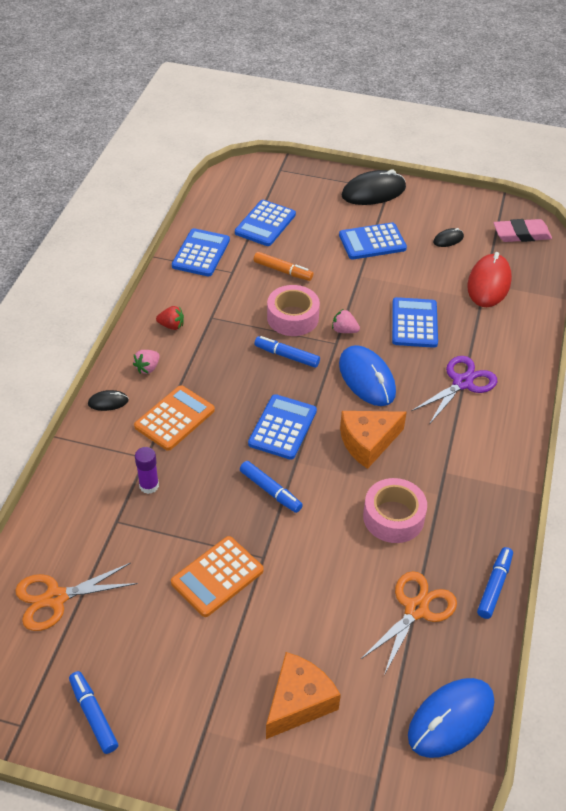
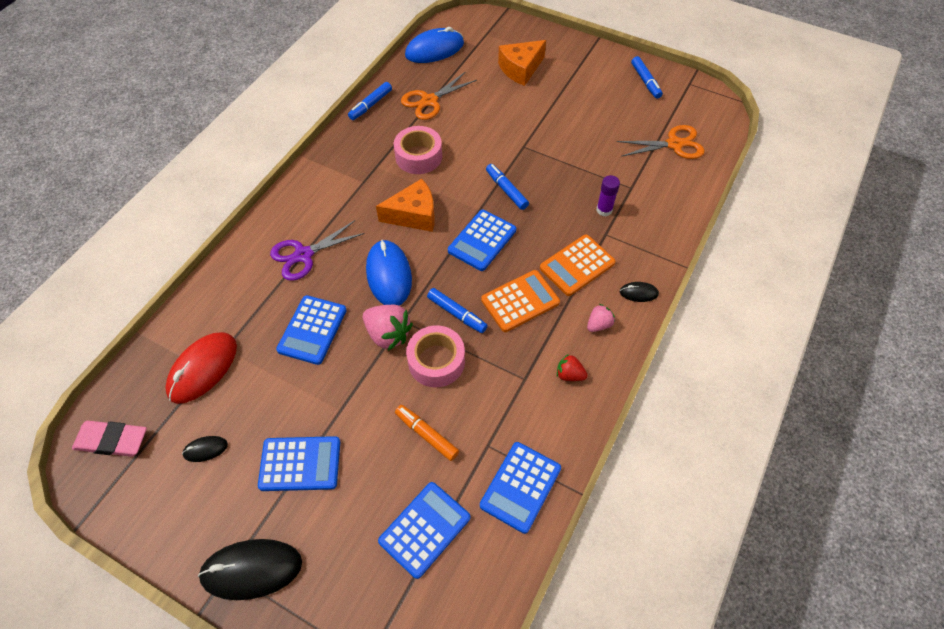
camera: 165 degrees left, 10 degrees up
orange calculator [171,536,264,617] -> orange calculator moved to [481,270,560,332]
pink strawberry [332,309,360,333] -> pink strawberry [363,305,413,351], size x1.75

